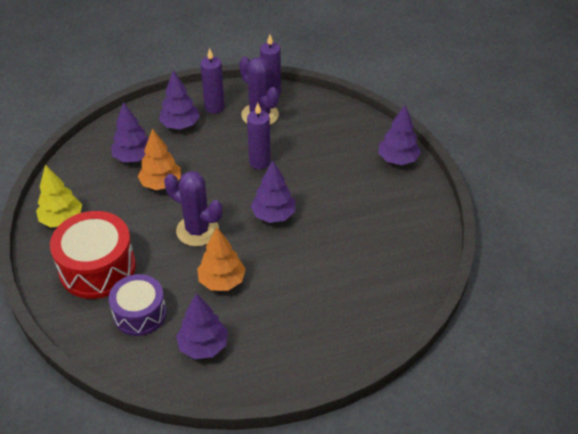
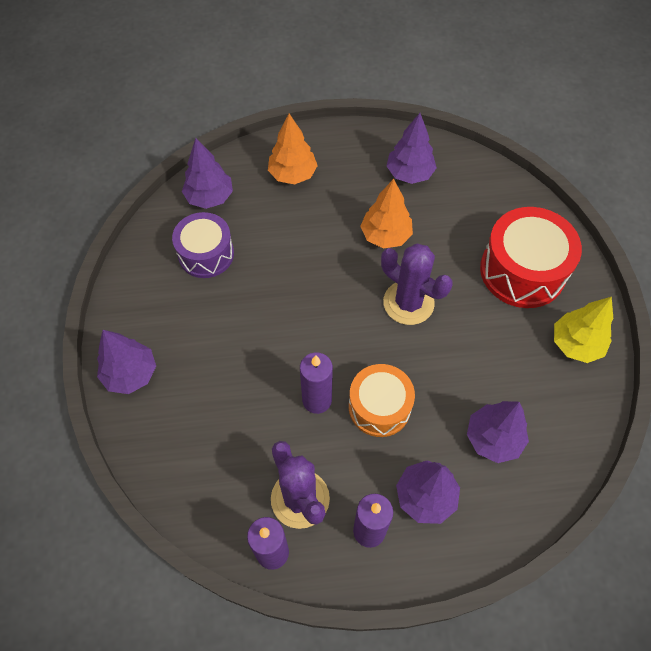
camera: 170 degrees left, 15 degrees up
purple drum [109,274,167,336] -> purple drum moved to [172,212,234,278]
orange tree [138,128,181,190] -> orange tree moved to [268,114,318,184]
purple tree [251,160,295,223] -> purple tree moved to [182,138,233,209]
none -> orange drum [349,364,415,437]

